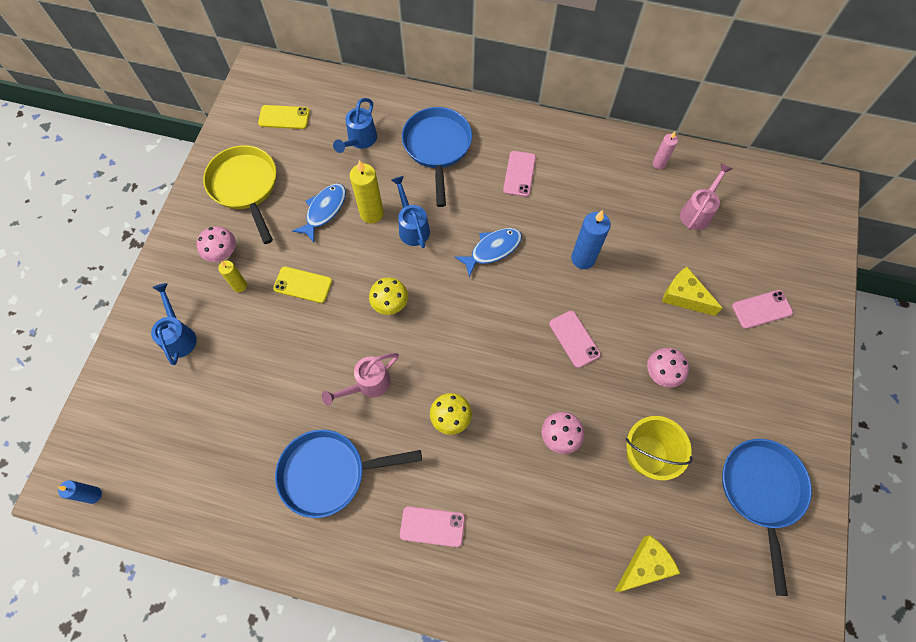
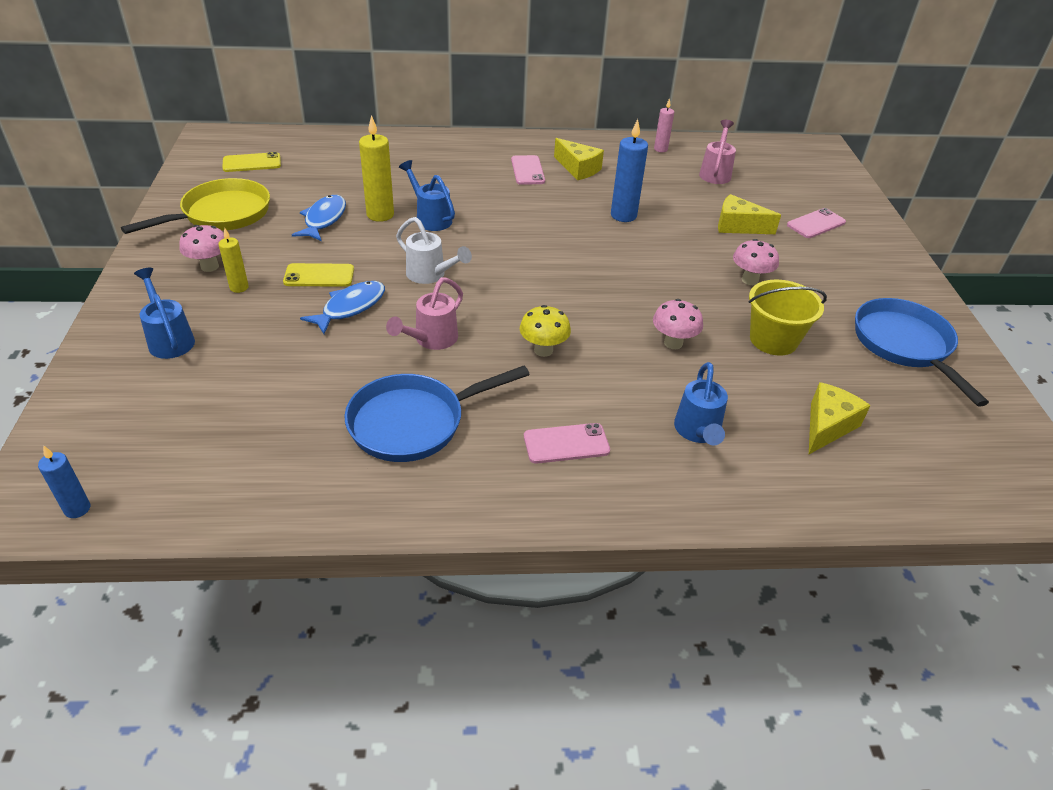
camera: 20 degrees left, 25 degrees down
yellow pan [203,145,276,244] -> yellow pan turned 90 degrees clockwise [121,178,270,234]
blue watering can [333,98,377,153] -> blue watering can moved to [674,362,728,445]
yellow mushroom [369,277,408,315] -> white watering can [396,217,472,284]
blue pan [402,107,472,207] -> none
blue fish [455,228,522,277] -> blue fish moved to [300,281,385,334]
pink phone [549,311,601,368] -> none
none -> yellow cheese [554,138,604,180]

